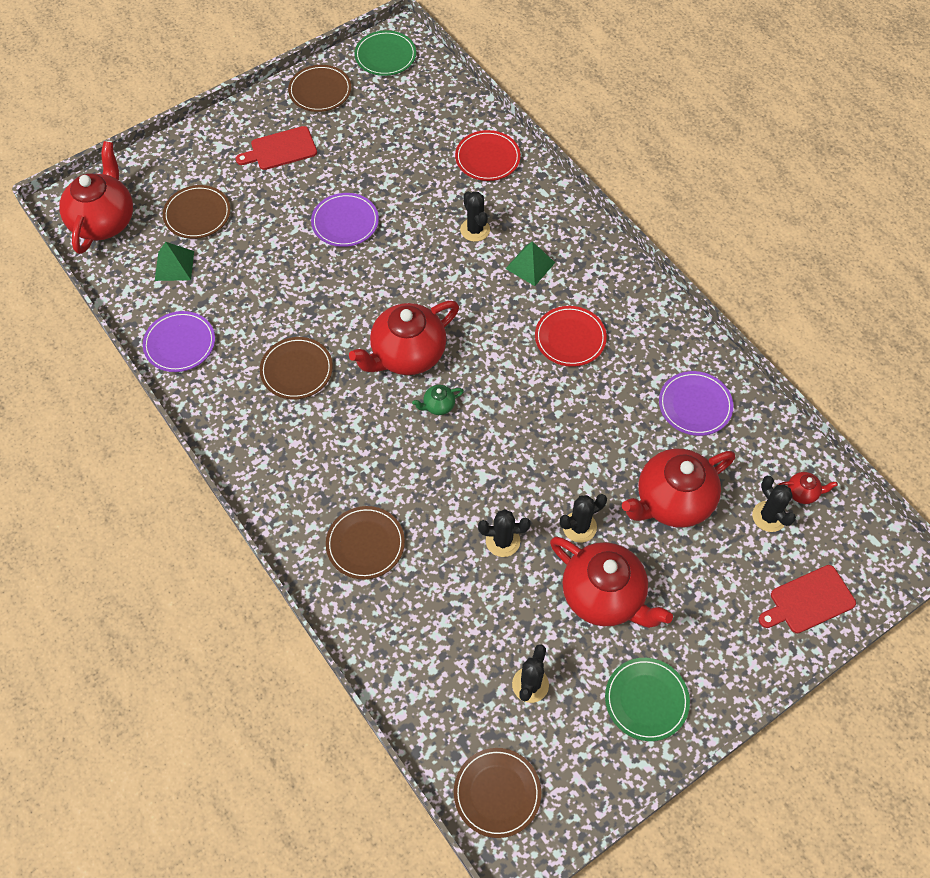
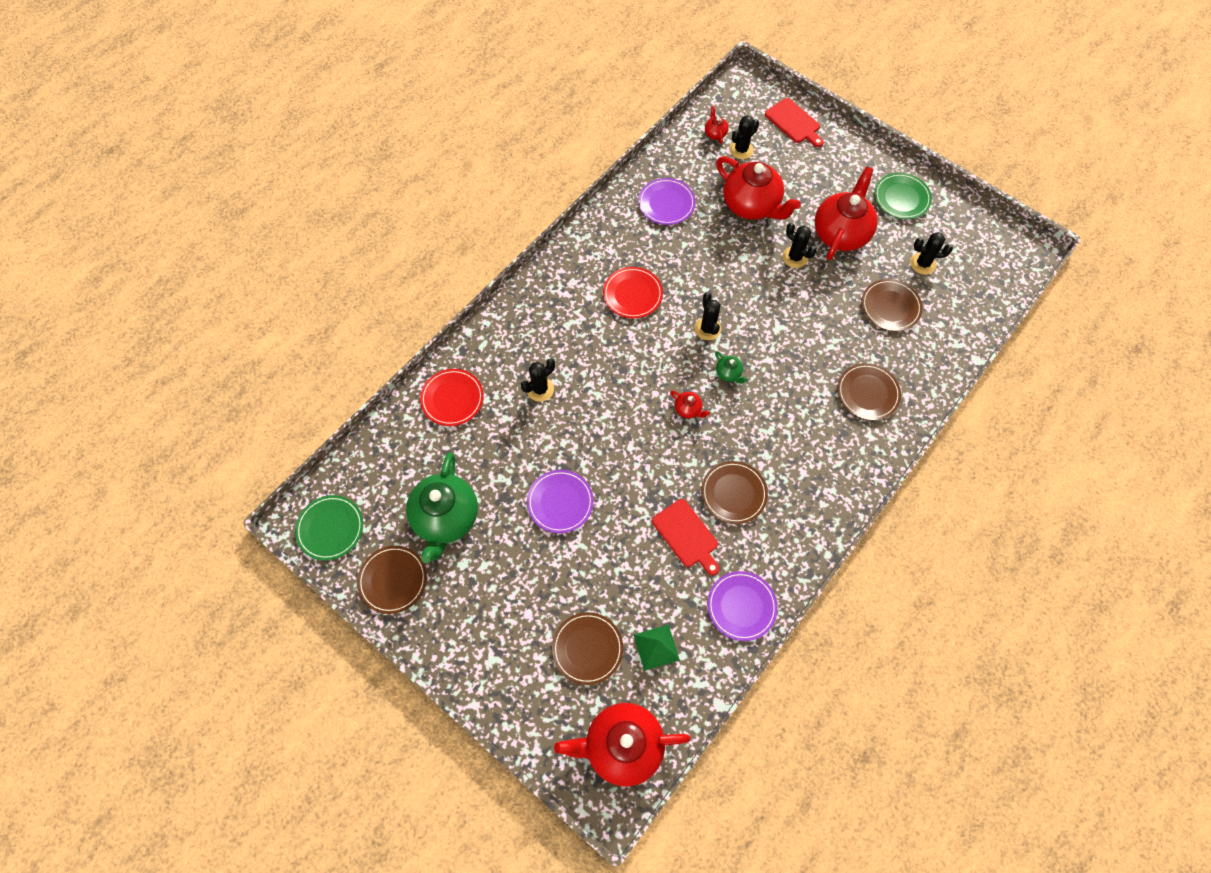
camera: 105 degrees left, 5 degrees up
red cutting board [236,126,317,170] -> red cutting board moved to [652,499,719,575]
red teapot [349,301,459,375] -> red teapot [670,391,710,418], size x0.41
brown plate [454,748,541,838] -> brown plate moved to [861,279,923,331]
black cactus [478,509,531,557] -> black cactus moved to [694,292,721,340]
green pyramid [505,241,555,286] -> none
none -> green teapot [406,452,478,563]

